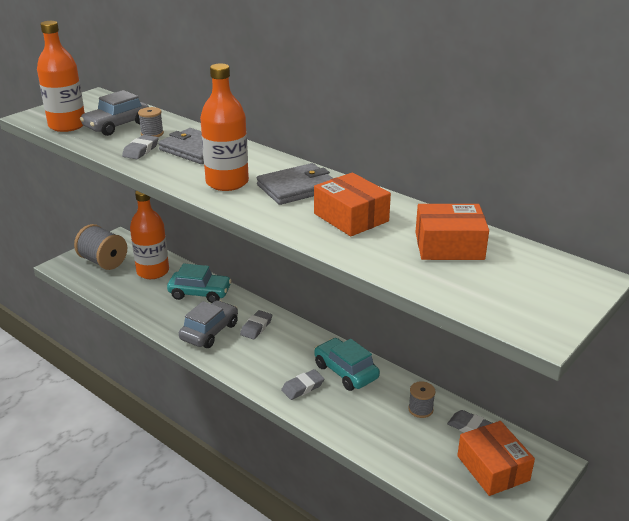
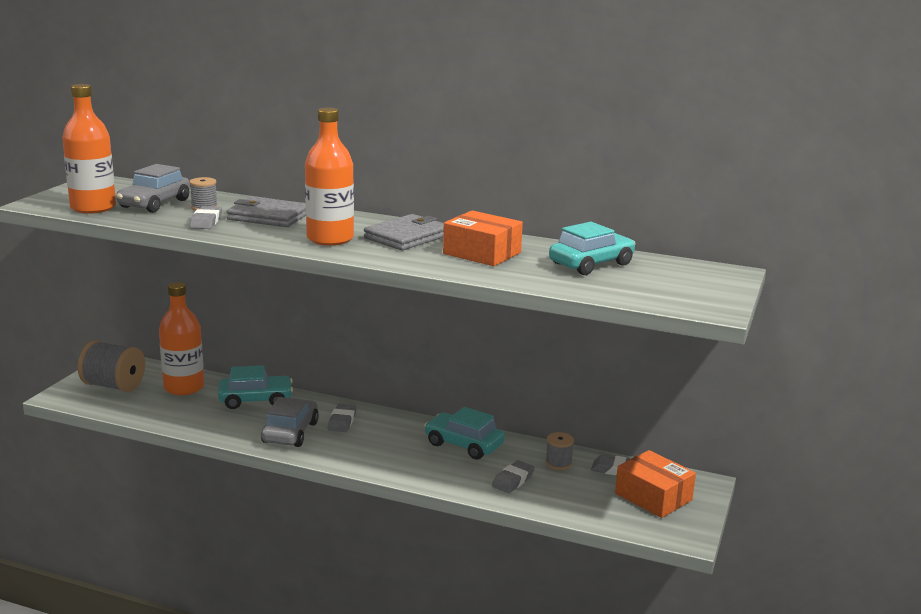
camera: 20 degrees left, 10 degrees down
grey eraser [281,369,324,400] -> grey eraser moved to [492,460,535,493]
orange box [415,204,489,260] -> turquoise car [549,222,635,275]

